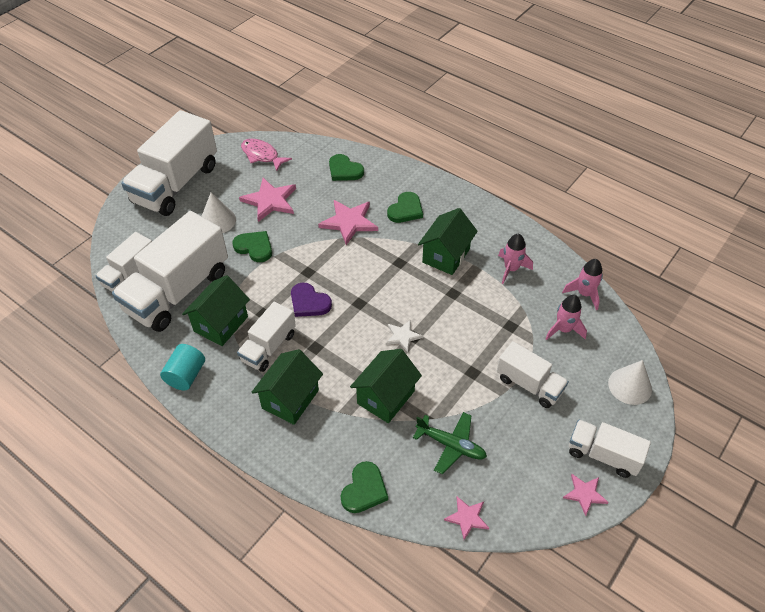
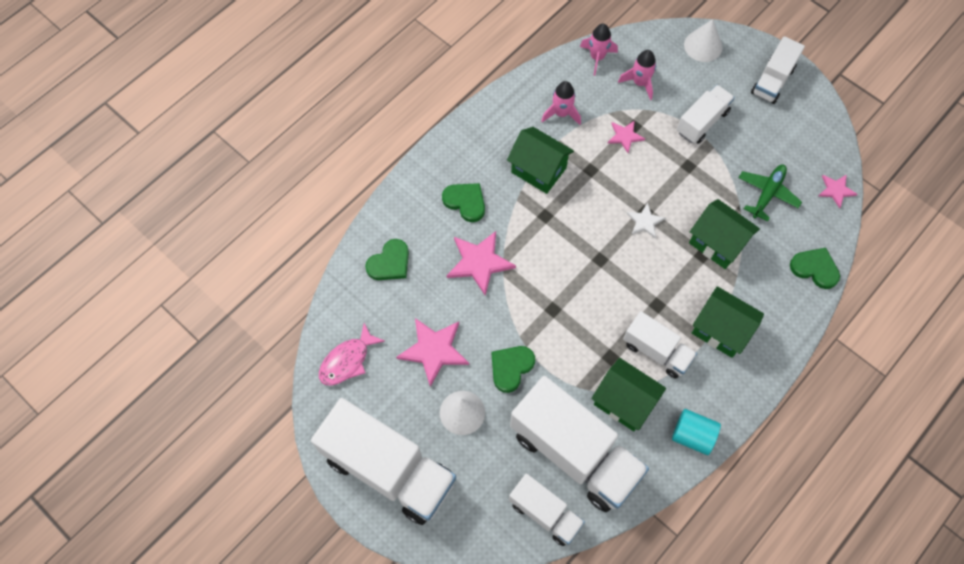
camera: 85 degrees left, 15 degrees up
purple heart [291,283,332,317] -> none
pink star [563,474,609,516] -> pink star moved to [608,120,645,153]

